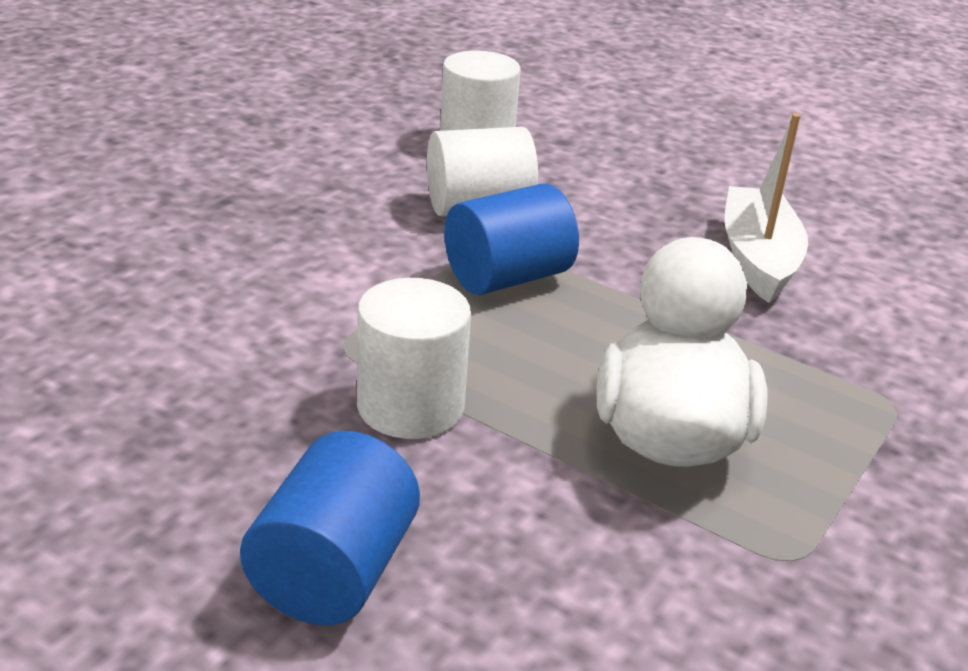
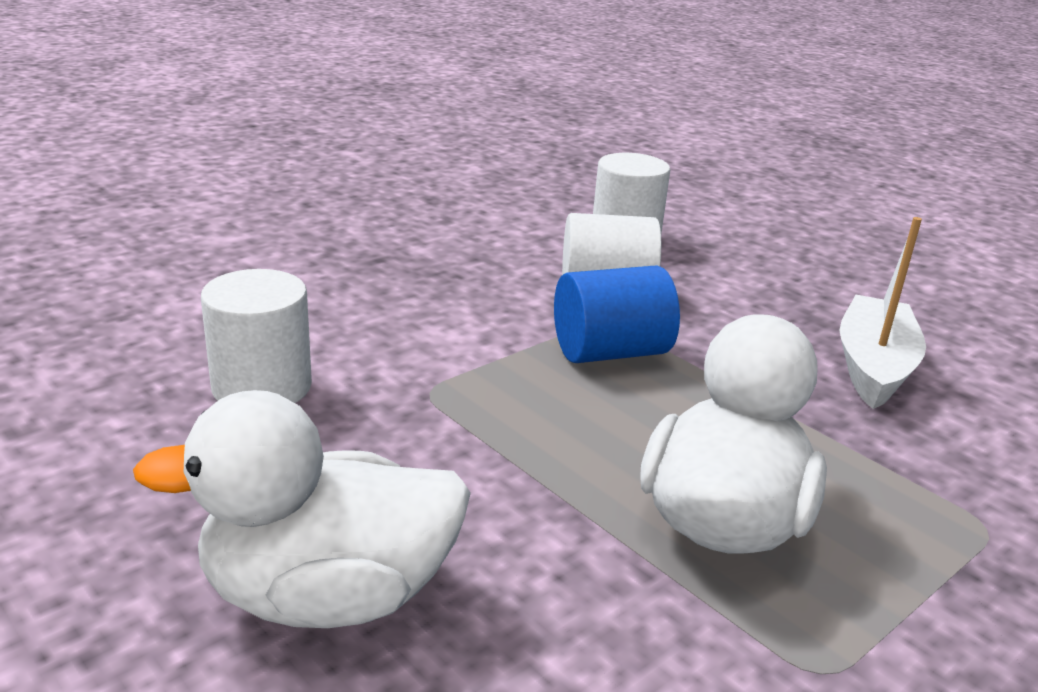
camera: 15 degrees right, 5 degrees down
blue cylinder [240,431,420,626] -> white duck [133,390,471,628]
white cylinder [357,278,471,439] -> white cylinder moved to [201,269,312,403]

